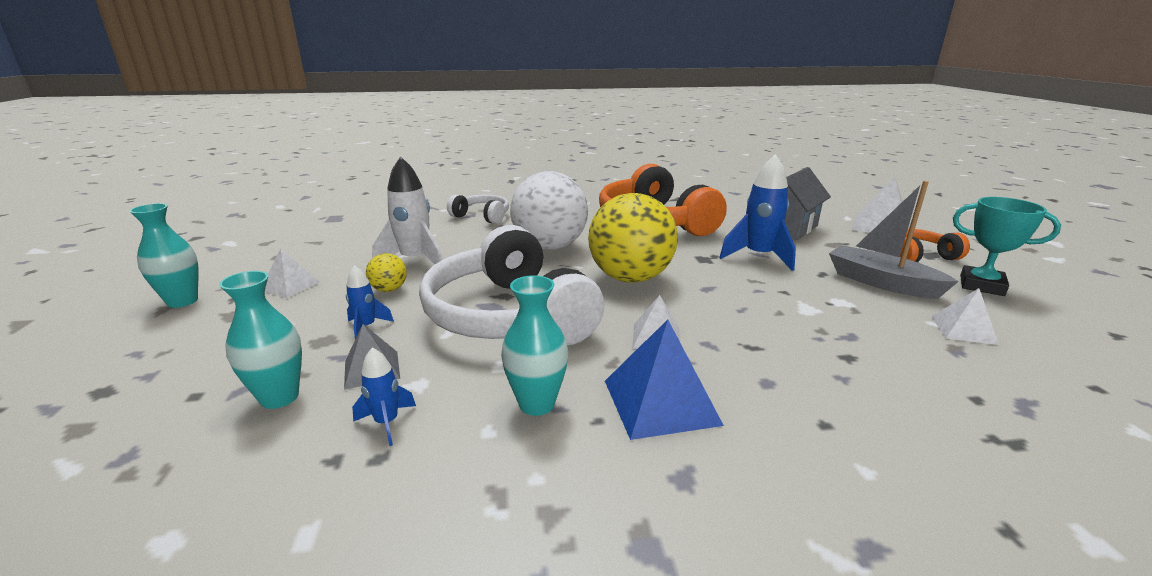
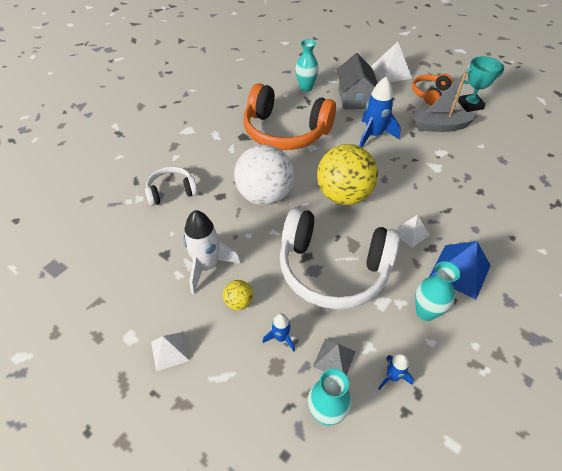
camera: 45 degrees left, 25 degrees up
turquoise vase [129,203,199,308] -> turquoise vase moved to [295,39,319,92]
white pyramid [931,288,999,345] -> none

